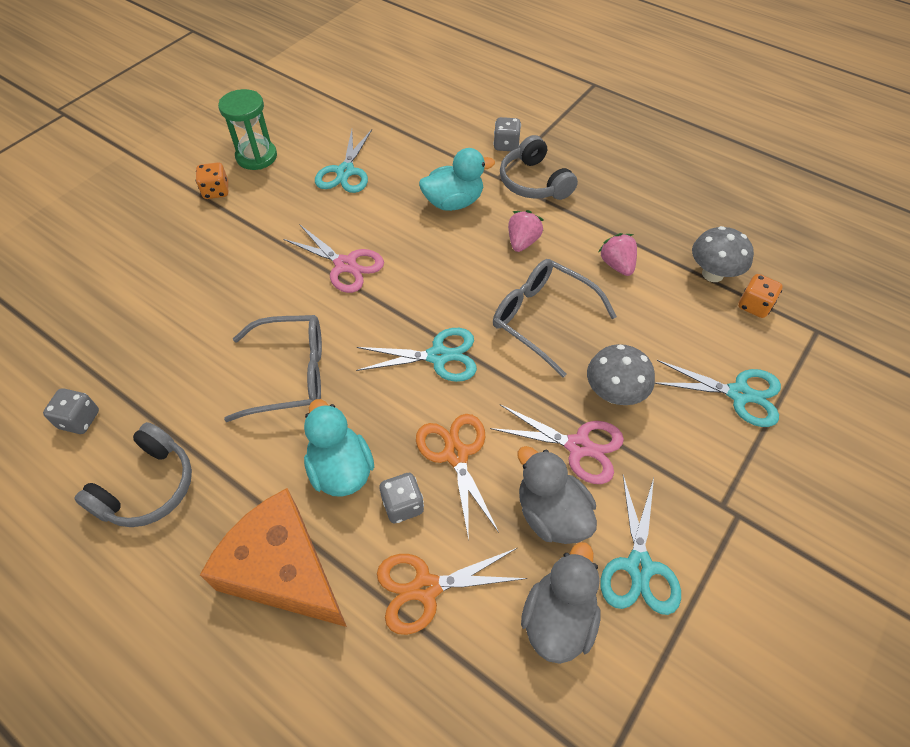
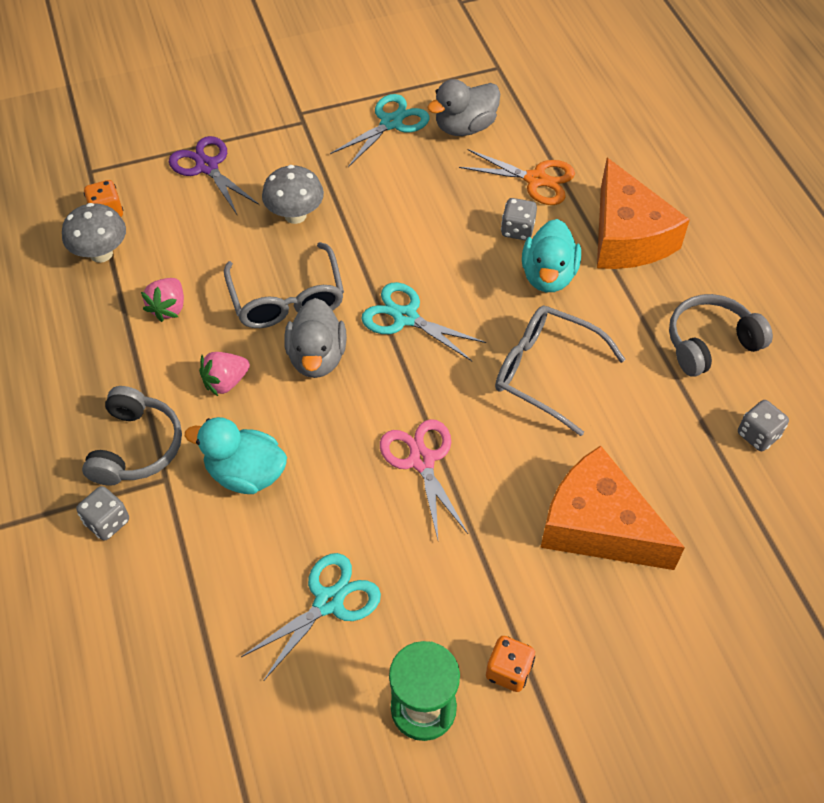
camera: 145 degrees left, 0 degrees up
orange scissors [416,414,499,540] -> none
pink scissors [490,404,624,484] -> none
grey duck [518,446,597,544] -> grey duck moved to [284,298,347,378]
turquoise scissors [655,360,781,427] -> purple scissors [169,136,260,214]
none -> orange cheese [540,445,685,570]

